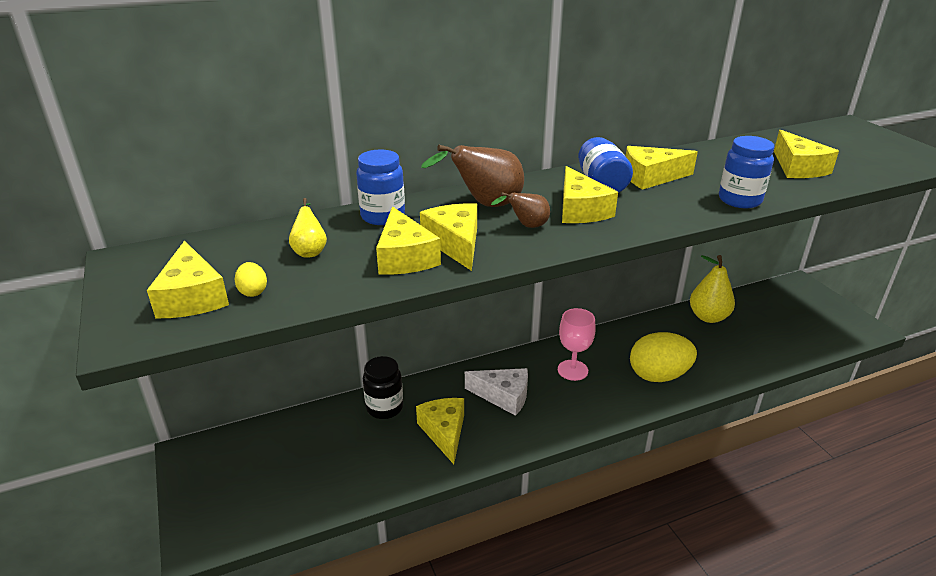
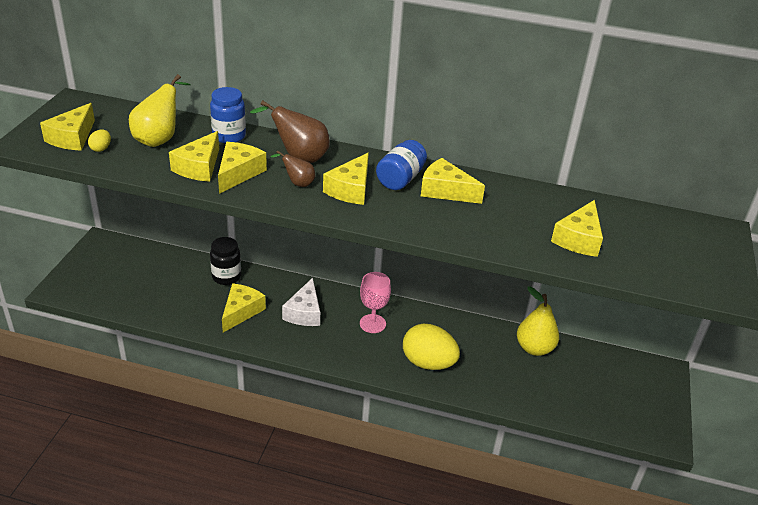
camera: 35 degrees right, 5 degrees up
yellow pear [289,198,327,258] -> yellow pear [129,74,191,147], size x1.80
white cheese [465,368,528,416] -> white cheese turned 45 degrees clockwise [282,278,320,326]
blue jar [719,136,774,208] -> none

